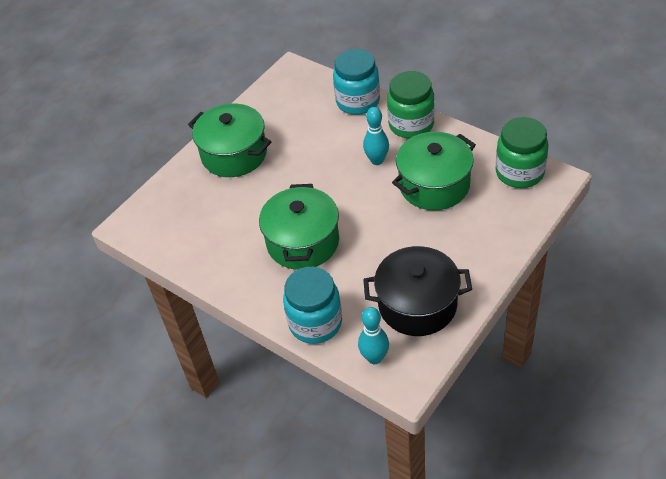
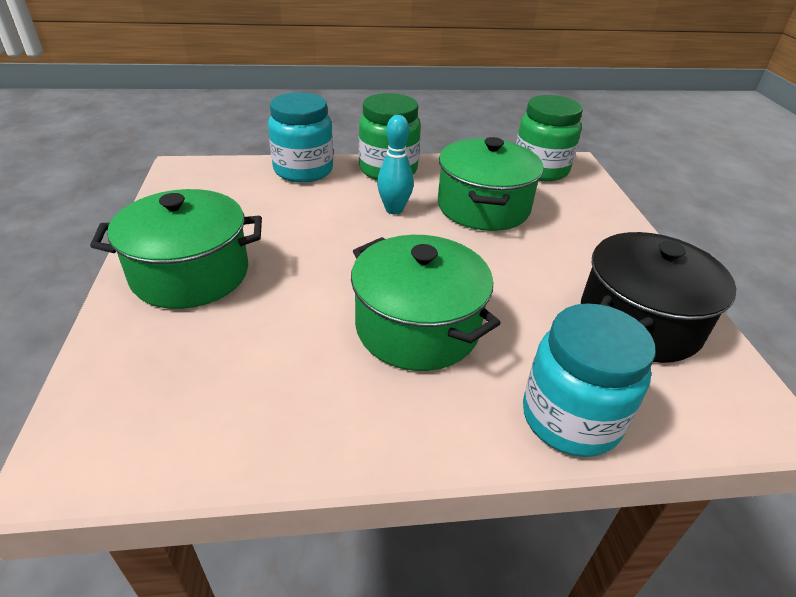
camera: 50 degrees left, 10 degrees down
turquoise bowling pin [358,307,389,364] -> none

